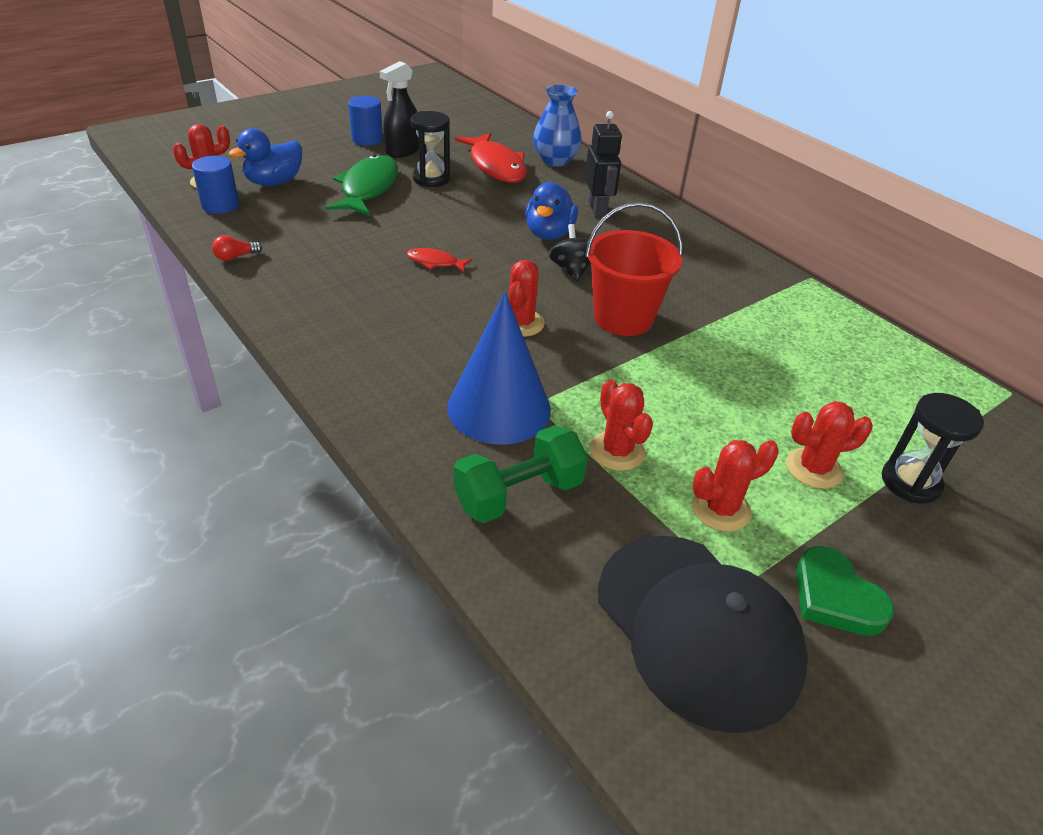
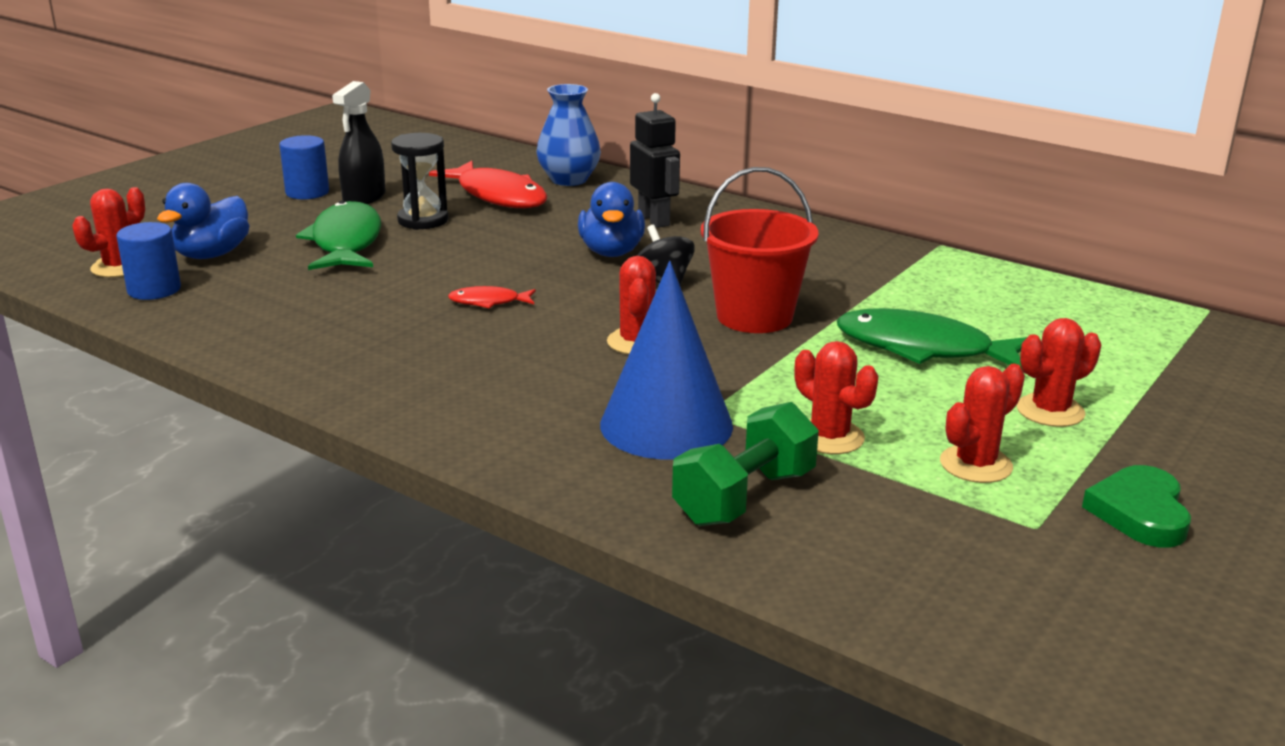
camera: 15 degrees left, 15 degrees down
red light bulb [212,235,263,261] -> none
black cap [598,536,808,733] -> none
green heart [796,546,894,636] -> green heart turned 60 degrees clockwise [1082,465,1191,547]
black hourglass [882,393,984,504] -> none
none -> green fish [837,308,1027,369]

